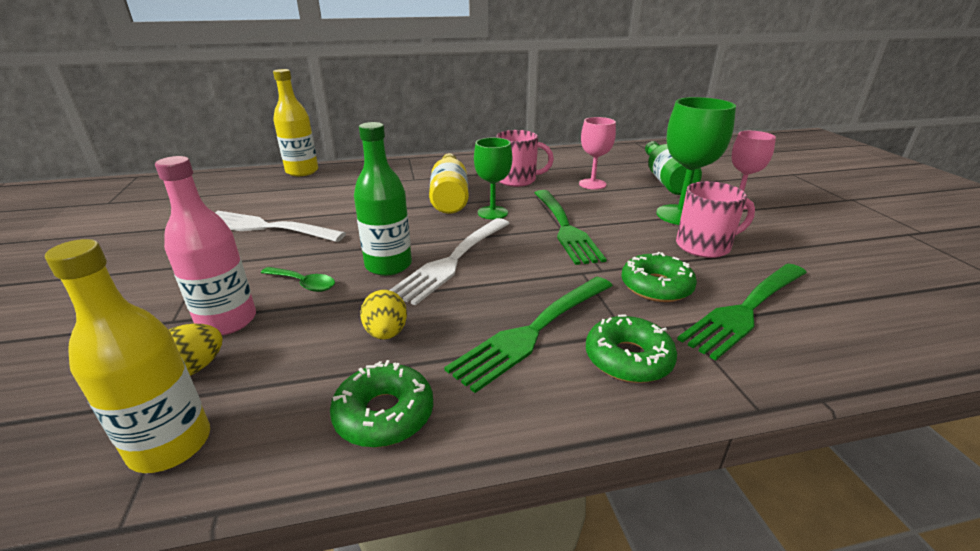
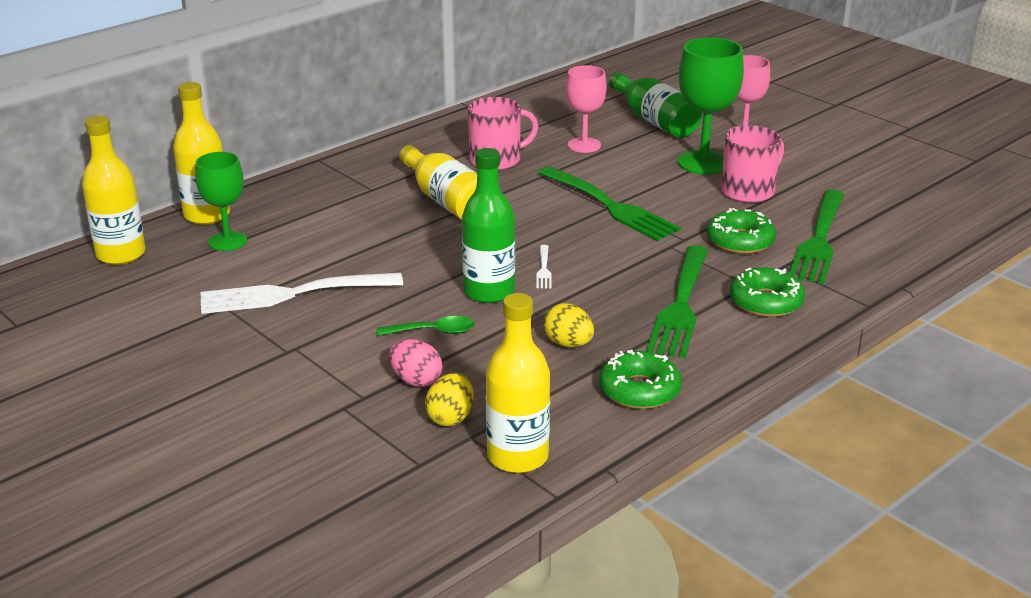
camera: 30 degrees left, 0 degrees up
pink bottle [155,156,256,335] -> pink egg [389,339,443,387]
white fork [390,218,510,306] -> white fork [536,245,552,288], size x0.42
green goblet [474,138,512,219] -> green goblet moved to [195,152,247,251]
none -> yellow bottle [82,116,146,265]

